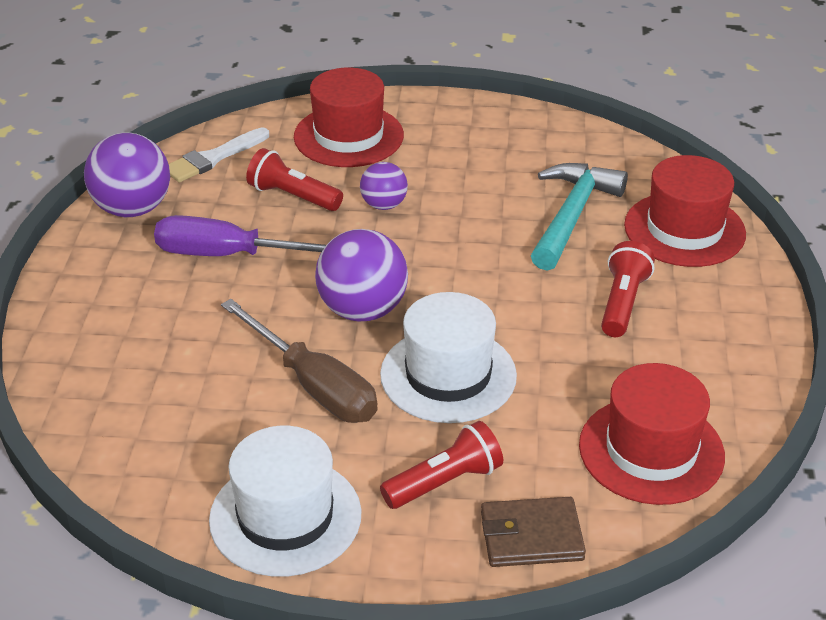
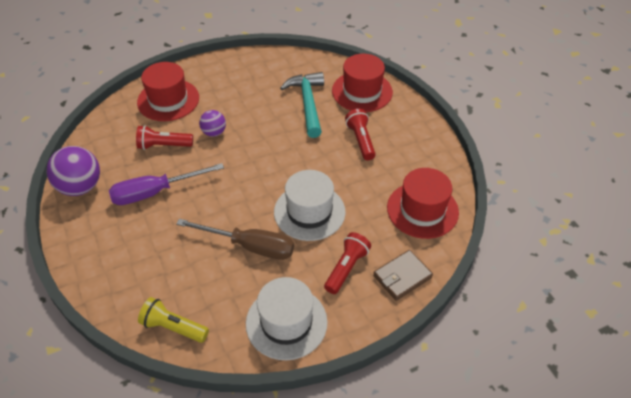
camera: 30 degrees left, 10 degrees up
white brush [169,127,269,182] -> none
purple ball [315,229,408,321] -> none
none -> yellow flashlight [138,297,209,343]

